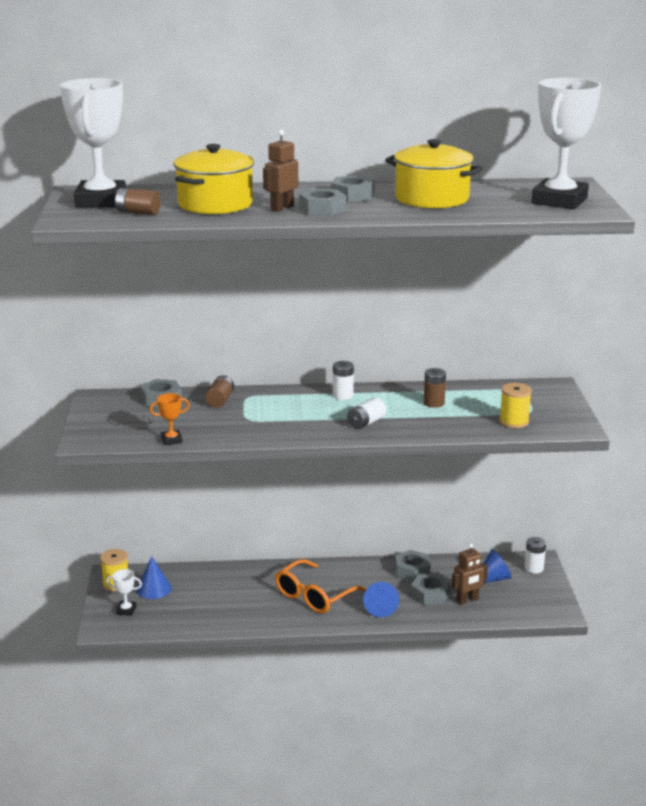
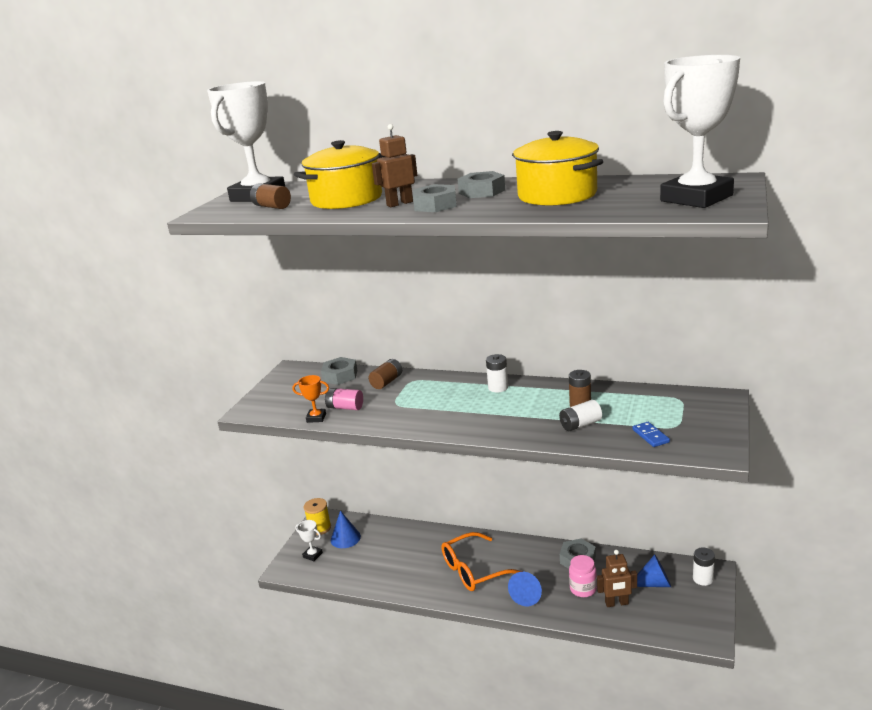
camera: 25 degrees right, 0 degrees up
white battery [347,398,386,429] -> white battery moved to [559,400,602,431]
grey nut [411,573,451,605] -> pink jar [569,555,597,597]
yellow spool [499,383,532,428] -> blue domino [632,422,670,447]
none -> pink battery [325,388,363,410]

